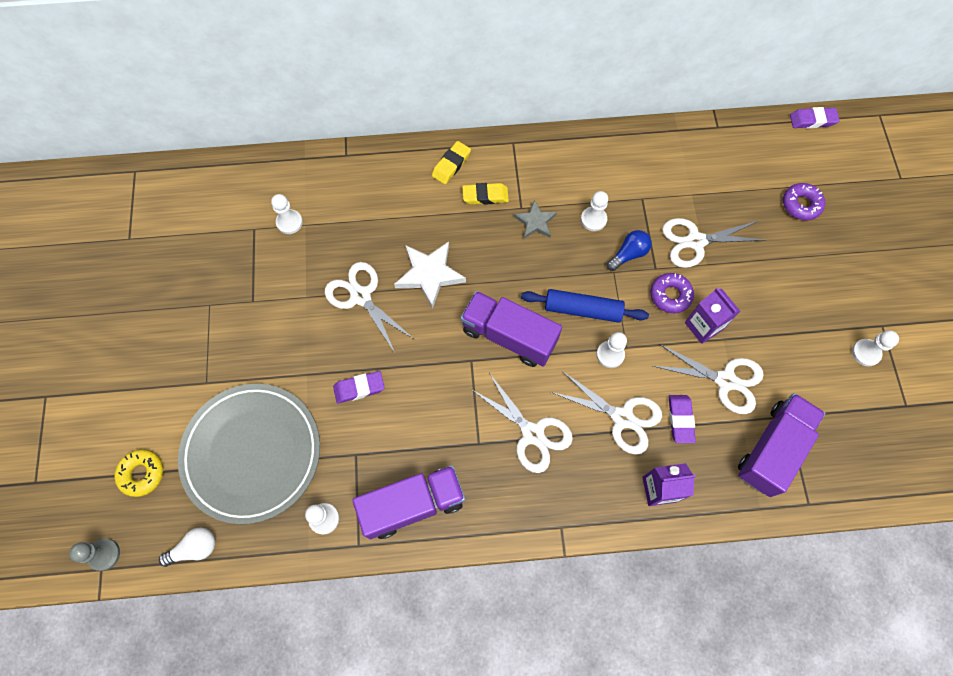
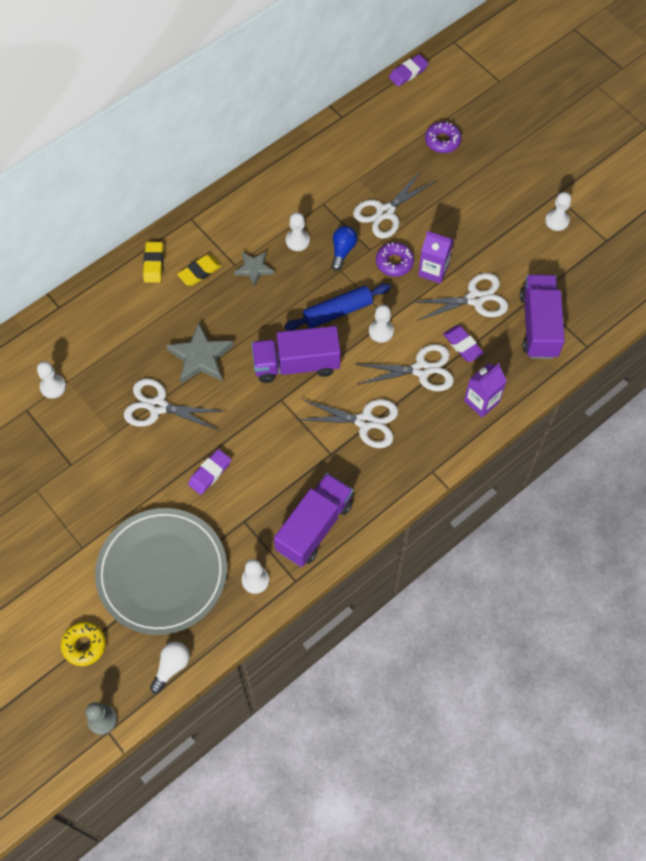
camera: 35 degrees left, 5 degrees down
white star [394,242,466,309] -> grey star [166,323,234,384]

